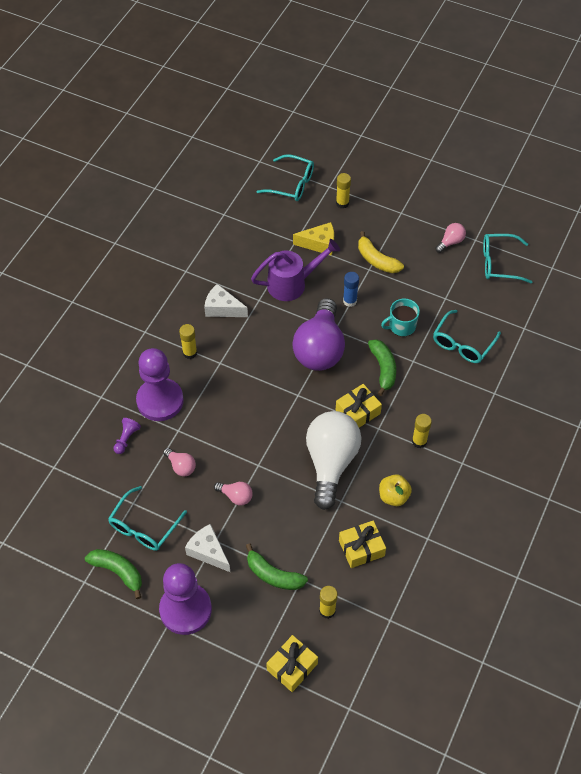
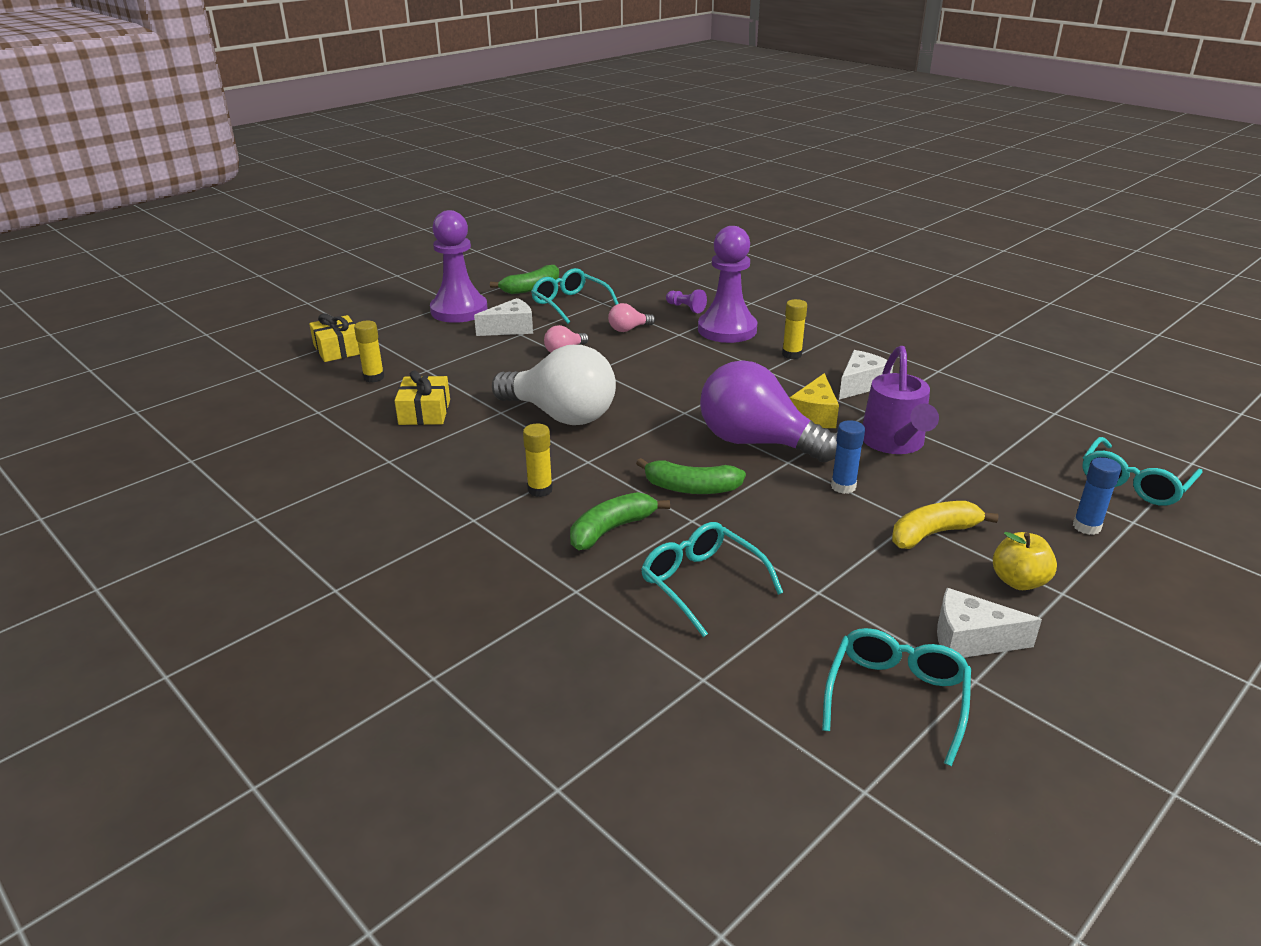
camera: 110 degrees right, 25 degrees down
green banana [246,543,308,590] -> green banana moved to [570,492,670,550]
yellow cheese [293,222,334,256] -> yellow cheese moved to [790,373,839,428]
yellow glue stick [336,173,351,209] -> blue glue stick [1073,457,1121,535]
yellow gift [336,384,382,428] -> none
yellow apple [379,474,412,506] -> yellow apple moved to [993,532,1057,590]
turquoise mug [381,299,420,336] -> none
pink light bulb [435,223,466,253] -> white cheese [937,588,1042,658]

